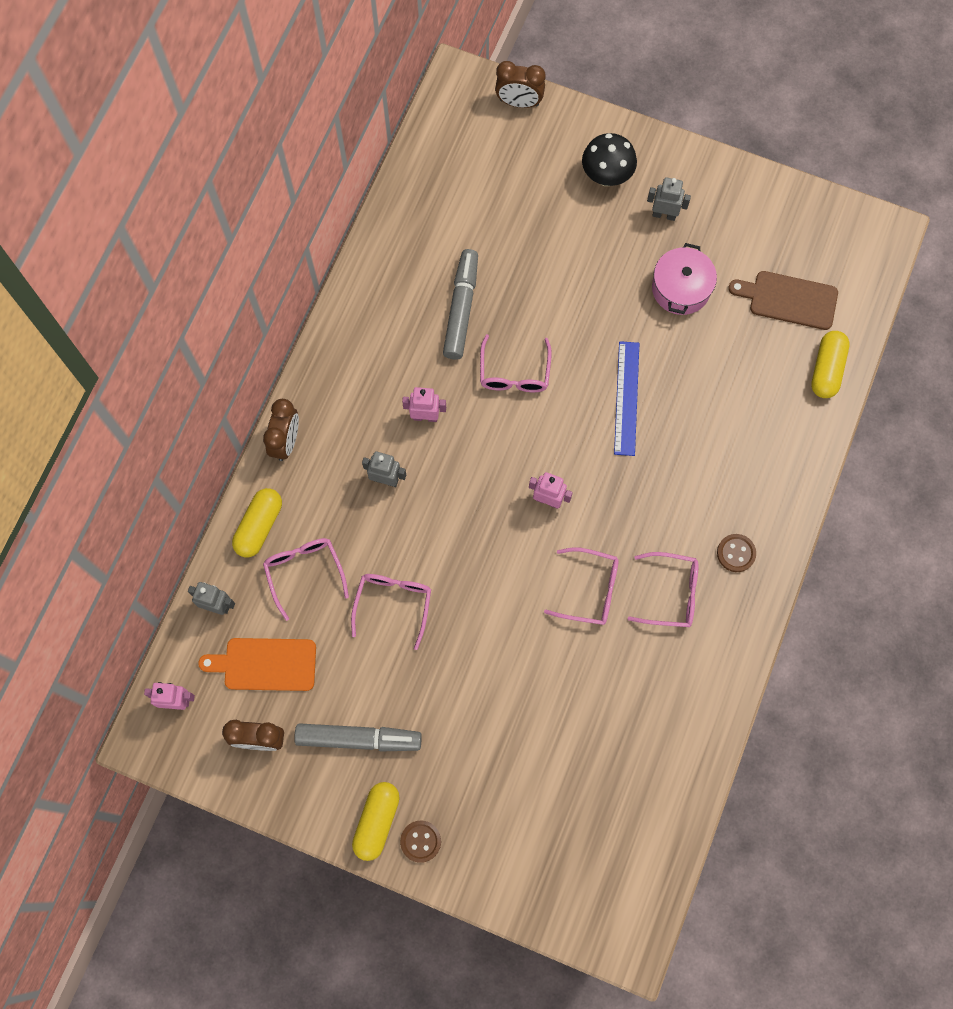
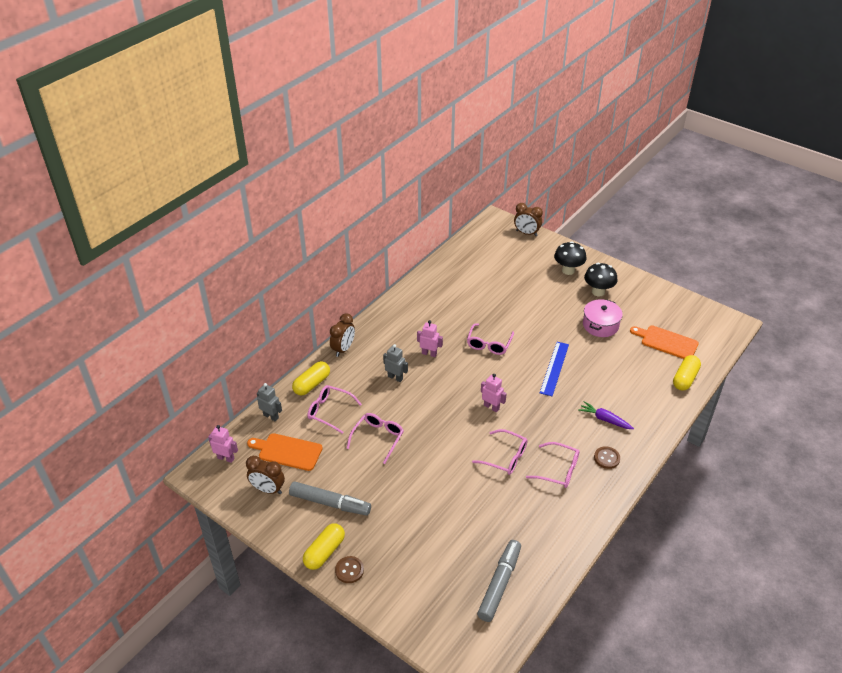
camera: 15 degrees right, 30 degrees down
pink glasses [263,538,349,621] -> pink glasses turned 60 degrees counterclockwise [307,385,362,434]
grey marker [443,249,478,360] -> grey marker moved to [477,540,521,622]
grey robot [647,177,691,221] -> black mushroom [584,263,618,297]
brown cutting board [728,271,838,330] -> orange cutting board [630,326,699,359]
none -> purple carrot [578,401,634,429]

